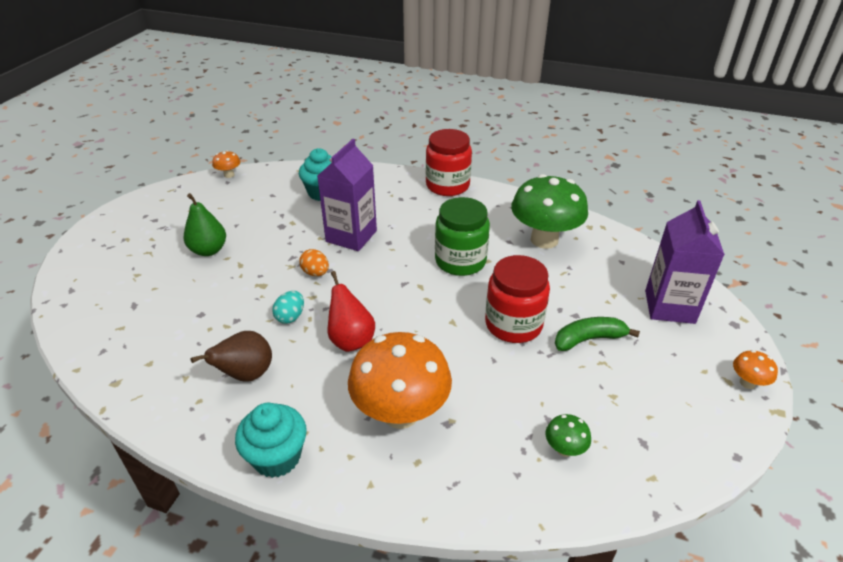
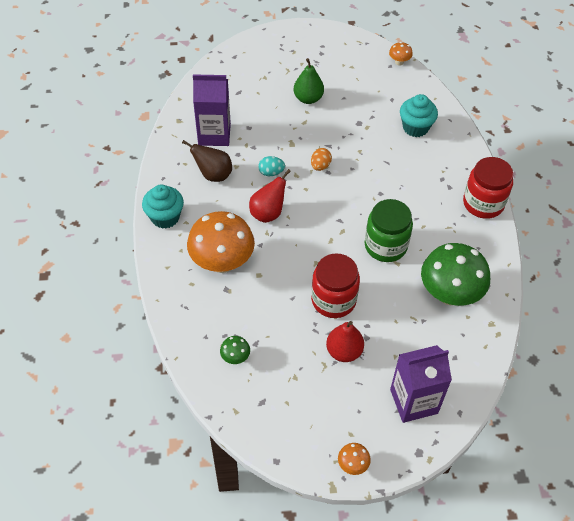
camera: 65 degrees right, 15 degrees up
purple carton [317,139,377,251] -> purple carton moved to [193,75,231,146]
green banana [555,317,640,351] -> red pear [326,321,364,362]

